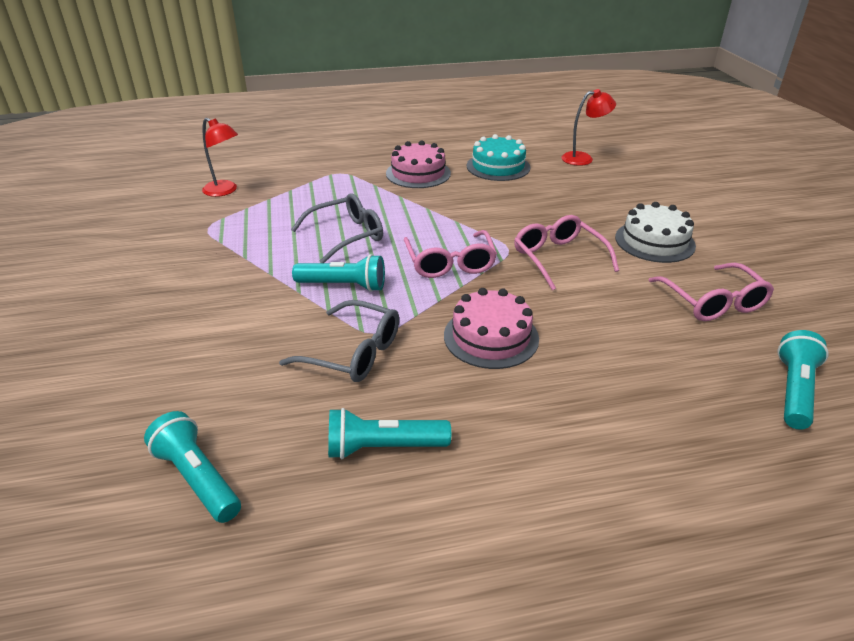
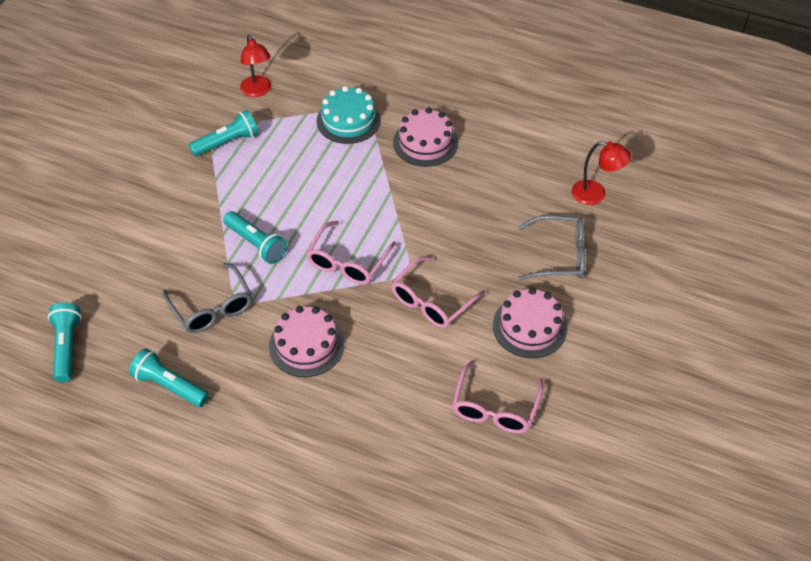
camera: 35 degrees right, 15 degrees up
grey glasses [291,193,383,263] -> grey glasses moved to [518,215,585,280]
turquoise cake [467,134,531,181] -> turquoise cake moved to [317,86,381,144]
pink glasses [514,215,619,291] -> pink glasses turned 150 degrees counterclockwise [391,256,486,328]
white cake [615,202,696,263] -> pink cake [493,287,568,358]
turquoise flashlight [777,330,829,430] -> turquoise flashlight moved to [188,110,259,156]

